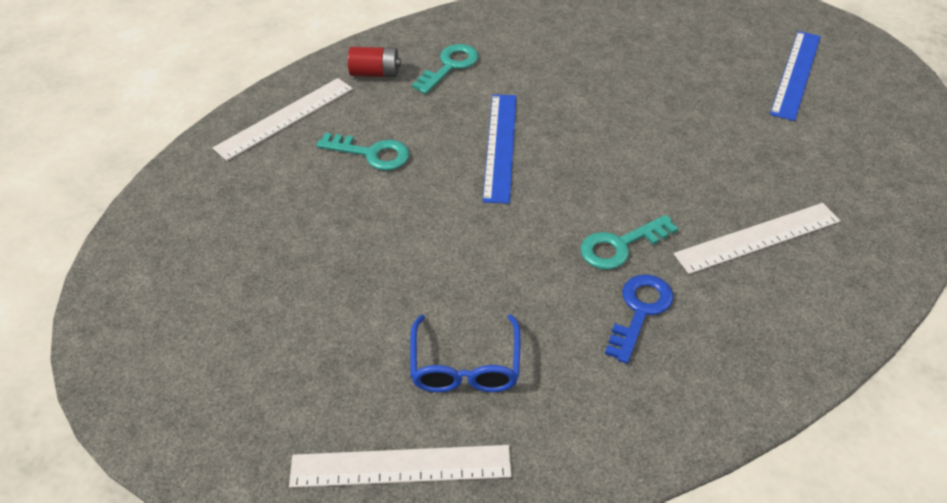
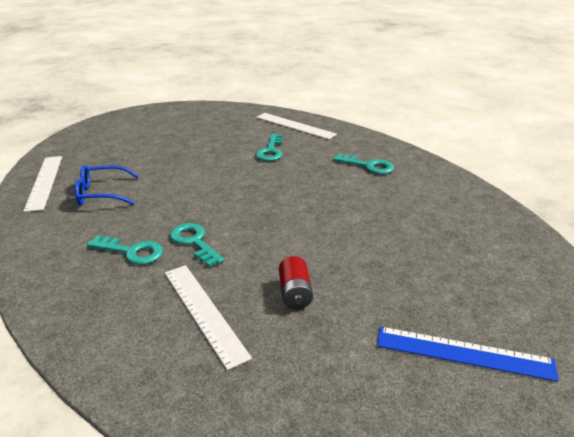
camera: 80 degrees right, 15 degrees down
red battery [348,47,401,77] -> red battery moved to [279,256,313,309]
blue ruler [483,94,516,204] -> none
blue key [605,274,673,364] -> turquoise key [87,235,163,265]

